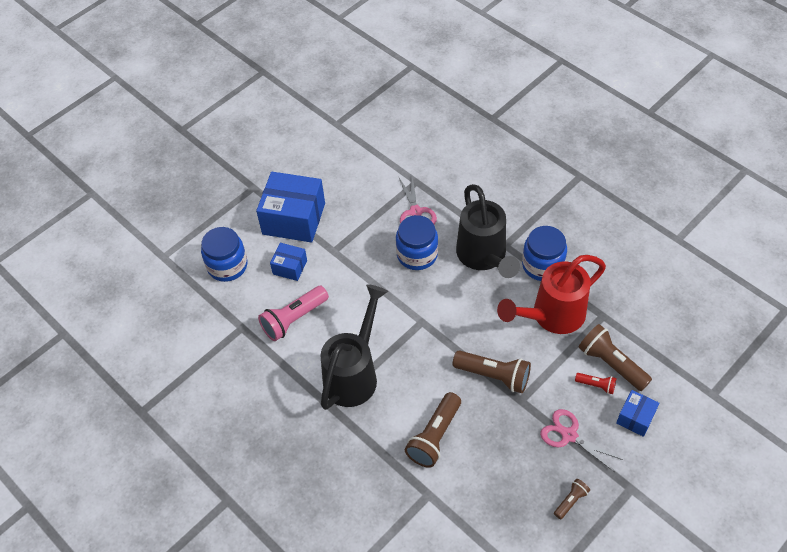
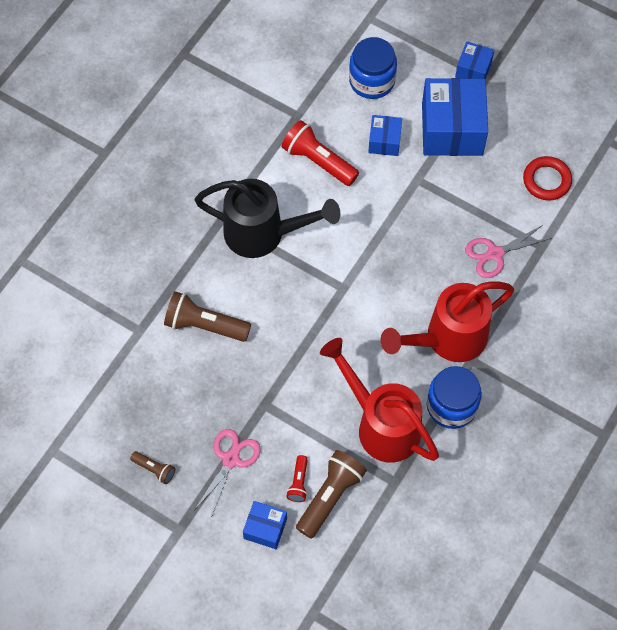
camera: 75 degrees right, 10 degrees up
pink flashlight [258,286,329,341] -> red flashlight [282,120,359,186]
blue jar [396,215,438,270] -> none
brown flashlight [453,351,531,393] -> none
black watering can [456,184,520,278] -> red watering can [381,282,514,362]
none -> blue box [455,41,494,79]
none -> red ring [523,156,572,201]

